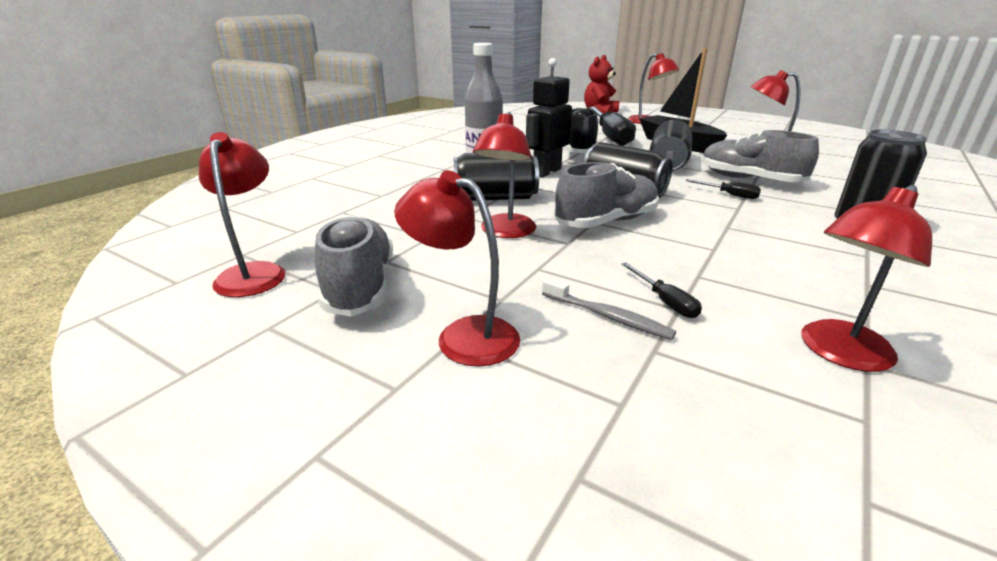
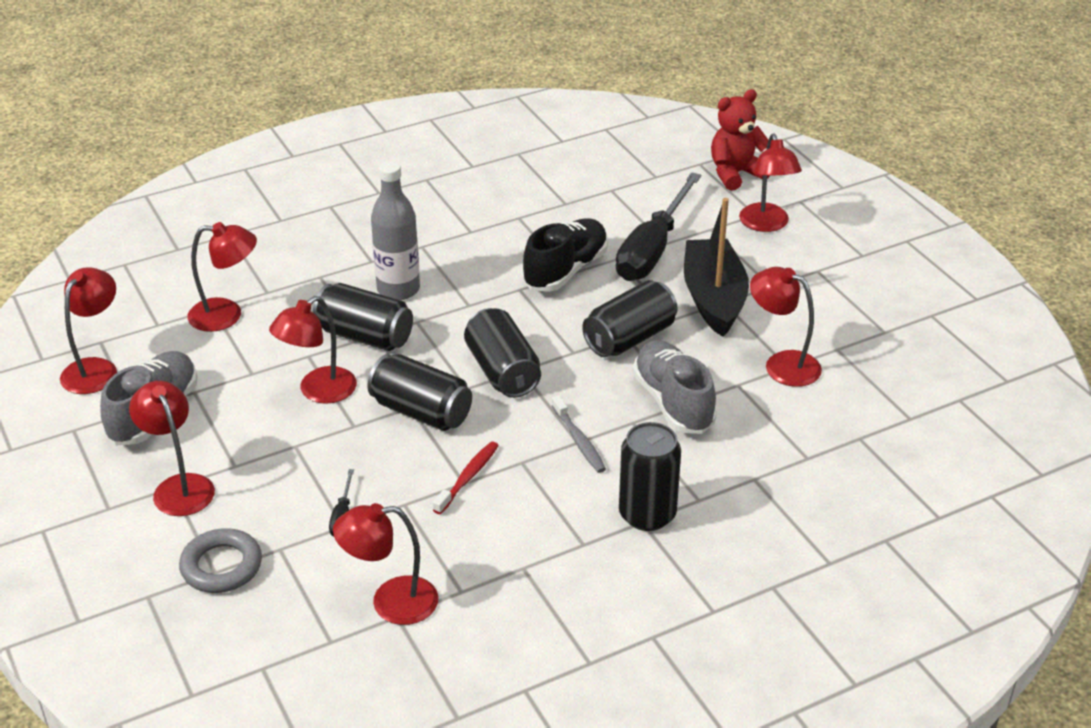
camera: 30 degrees right, 10 degrees up
black robot [526,58,572,177] -> none
grey toothbrush [542,277,676,340] -> grey toothbrush moved to [552,395,606,473]
grey shoe [555,162,659,228] -> black can [367,354,472,431]
black screwdriver [685,179,761,199] -> none
none -> grey ring [179,528,262,593]
none -> red lamp [187,222,257,332]
none -> red toothbrush [433,441,499,514]

